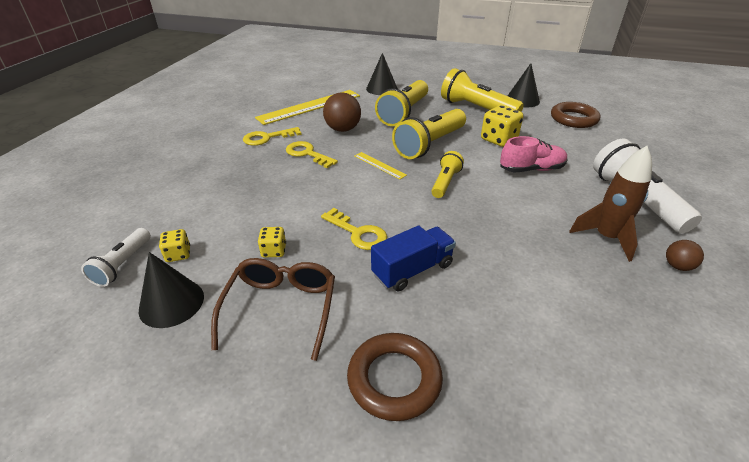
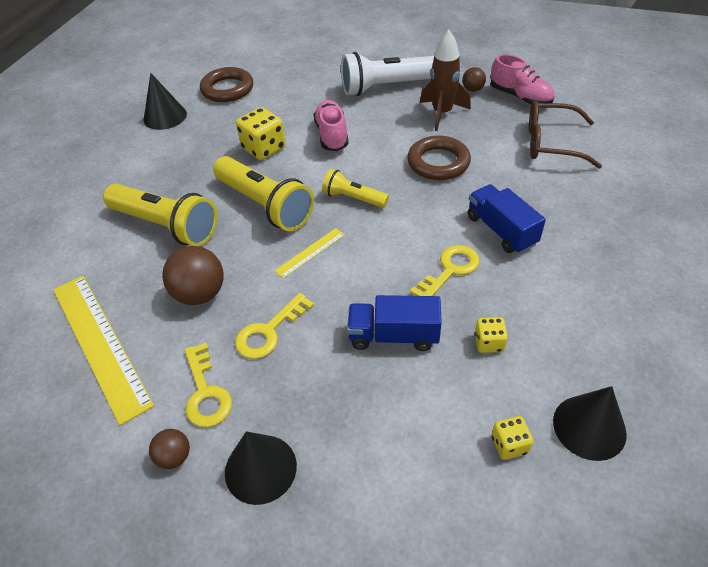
camera: 85 degrees left, 10 degrees up
white flashlight [81,228,151,287] -> none
brown glasses [211,258,335,361] -> brown glasses moved to [529,101,602,169]
brown ring [347,333,443,421] -> brown ring moved to [407,136,471,180]
black cone [366,53,398,95] -> black cone moved to [225,431,297,505]
yellow flashlight [441,68,524,112] -> none
none -> brown ball [149,429,190,469]
none -> blue truck [347,295,442,351]
none -> pink shoe [491,54,554,105]

